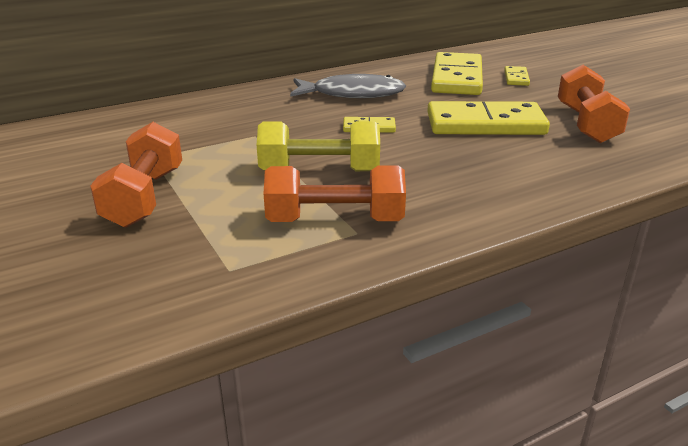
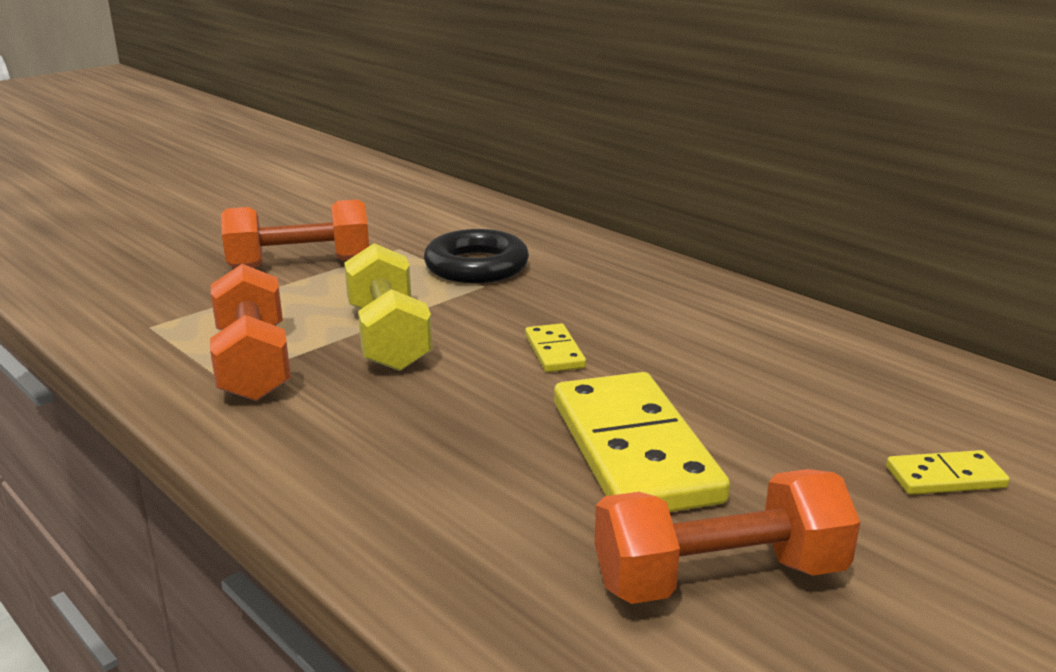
camera: 75 degrees right, 5 degrees down
grey fish [290,74,406,98] -> none
yellow domino [431,52,483,95] -> none
none -> black ring [424,229,529,283]

